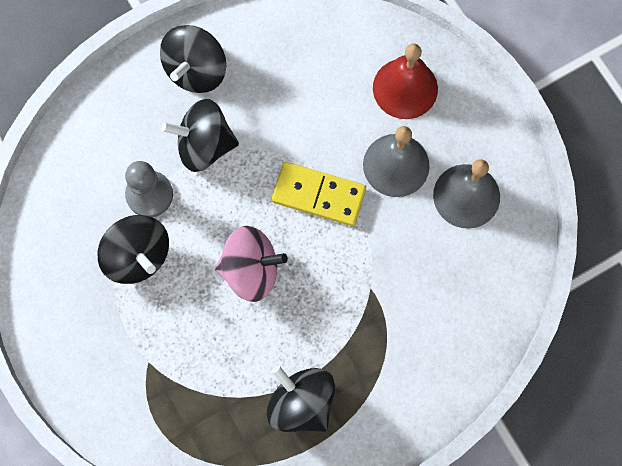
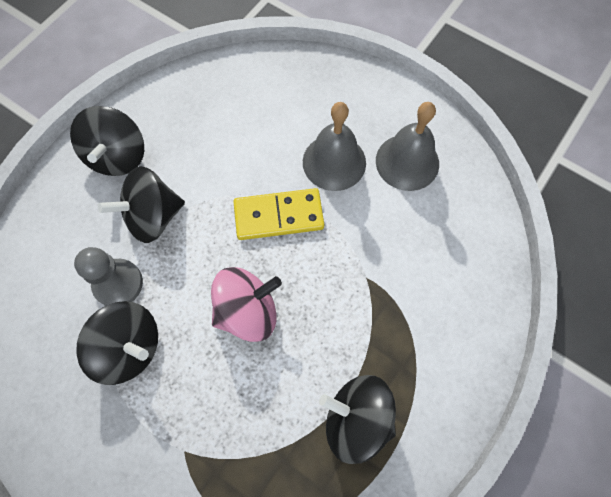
camera: 25 degrees left, 5 degrees down
red bell [373,43,438,119] -> none

